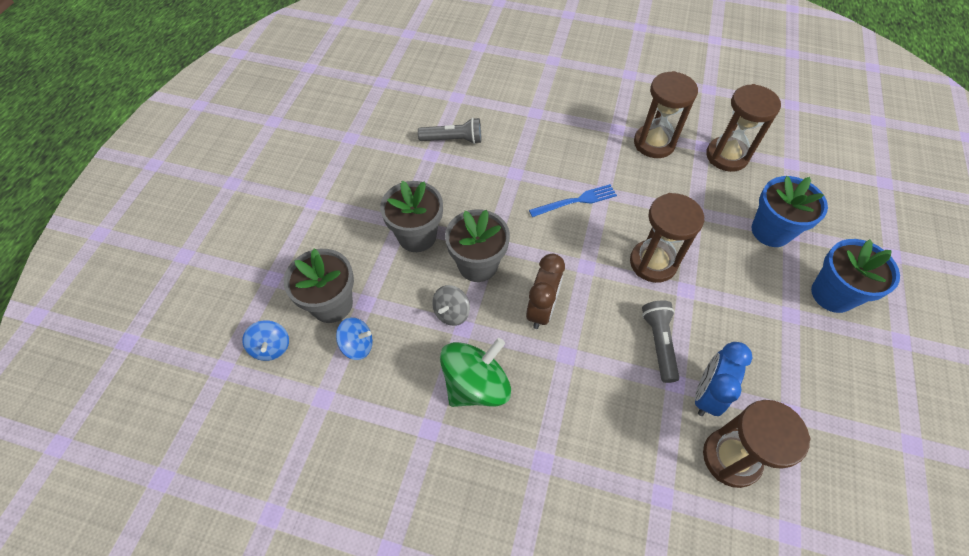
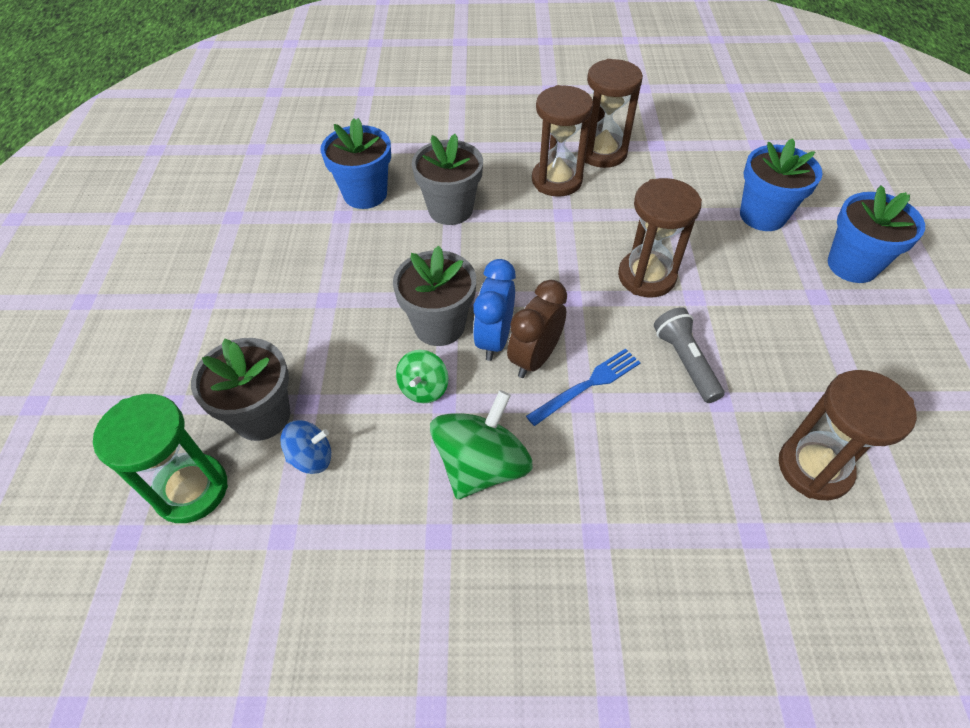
camera: 15 degrees left, 5 degrees down
blue spinning top [242,320,289,361] -> green hourglass [93,394,228,523]
grey flower pot [380,181,443,252] -> grey flower pot moved to [412,134,483,225]
grey flashlight [418,118,481,144] -> blue flower pot [321,118,391,209]
grey spinning top [432,285,470,326] -> green spinning top [396,350,449,403]
brown clock [526,254,565,329] -> brown clock turned 150 degrees counterclockwise [507,280,567,378]
blue fork [529,184,617,217] -> blue fork moved to [526,348,640,426]
blue clock [695,342,752,416] -> blue clock moved to [473,259,516,361]
brown hourglass [706,84,781,172] -> brown hourglass moved to [532,85,593,197]

